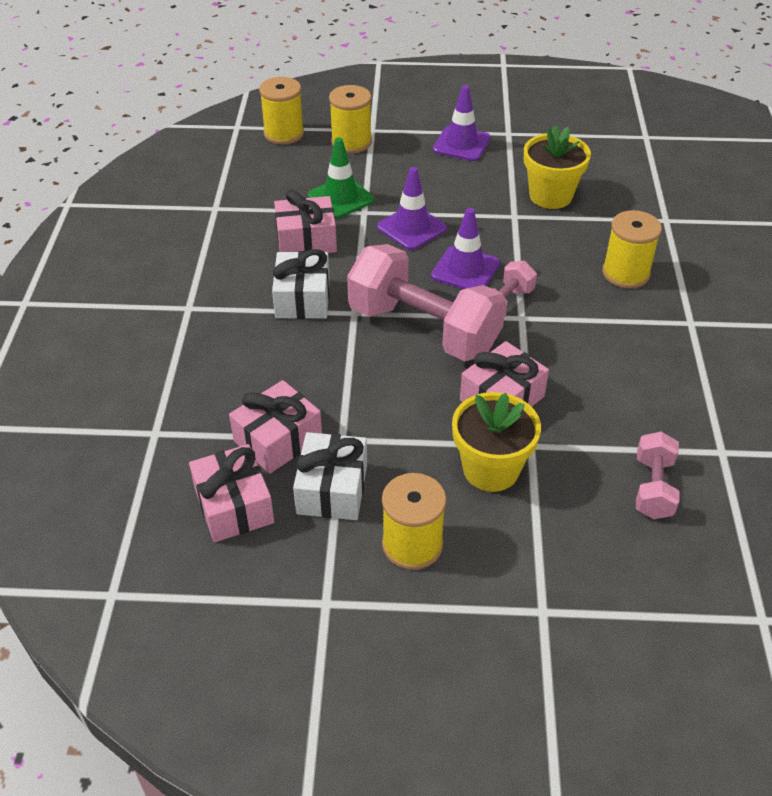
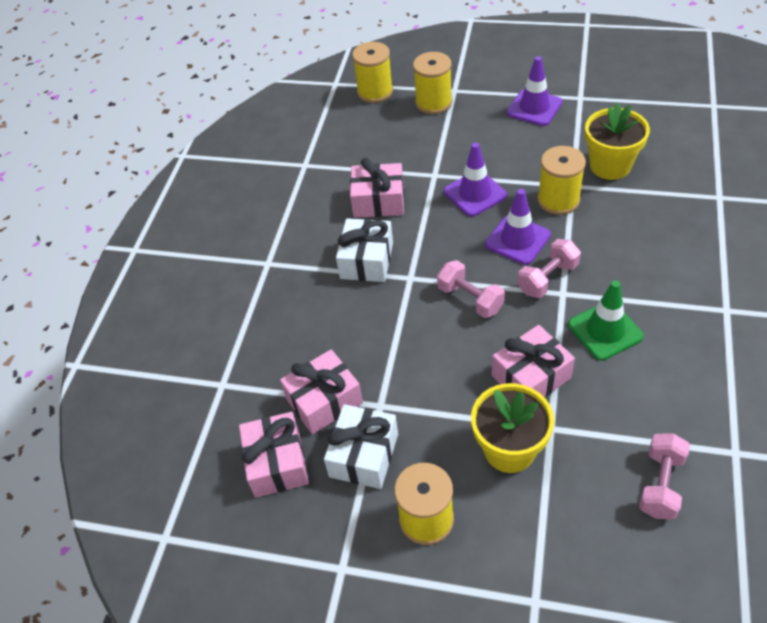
camera: 15 degrees right, 5 degrees up
green traffic cone [308,137,374,219] -> green traffic cone moved to [568,280,644,361]
pink dumbbell [347,244,506,361] -> pink dumbbell [437,260,505,318], size x0.49
yellow spool [602,210,662,288] -> yellow spool moved to [537,146,586,215]

